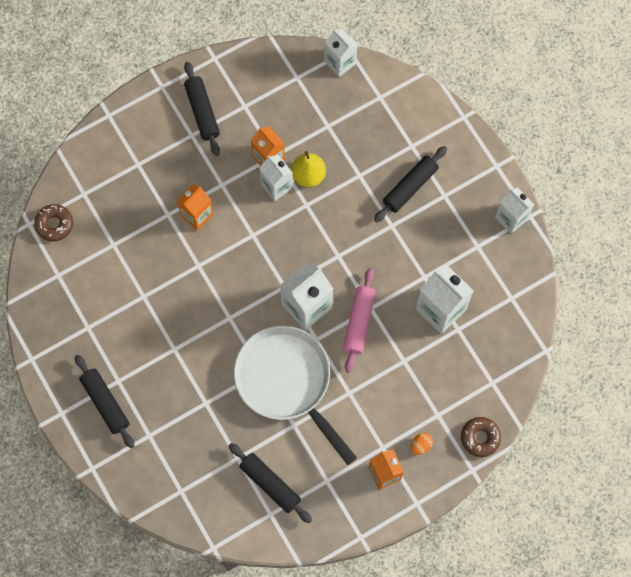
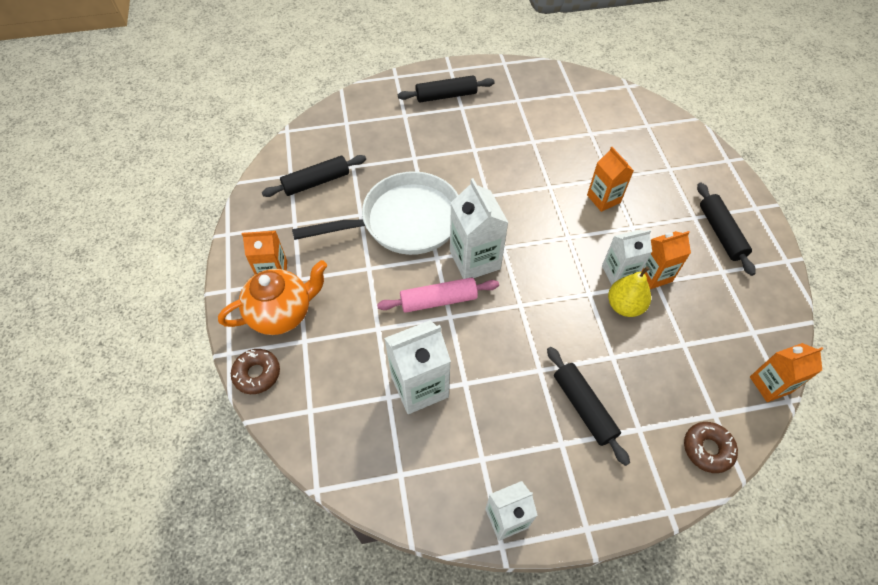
camera: 110 degrees right, 15 degrees down
brown donut [34,204,73,242] -> brown donut moved to [684,422,738,473]
black rolling pin [184,62,220,156] -> black rolling pin turned 75 degrees clockwise [697,183,756,276]
white carton [324,29,357,77] -> orange carton [750,343,823,402]
pink rolling pin [343,268,376,373] -> pink rolling pin turned 45 degrees counterclockwise [377,277,499,313]
orange egg [411,433,433,455] -> orange teapot [218,260,327,335]

